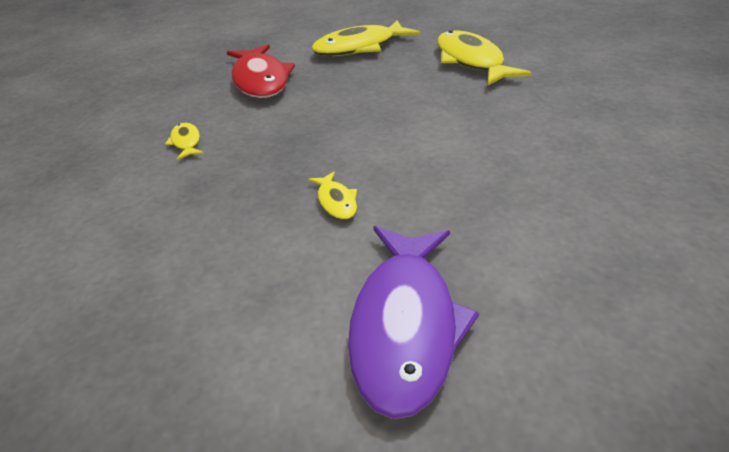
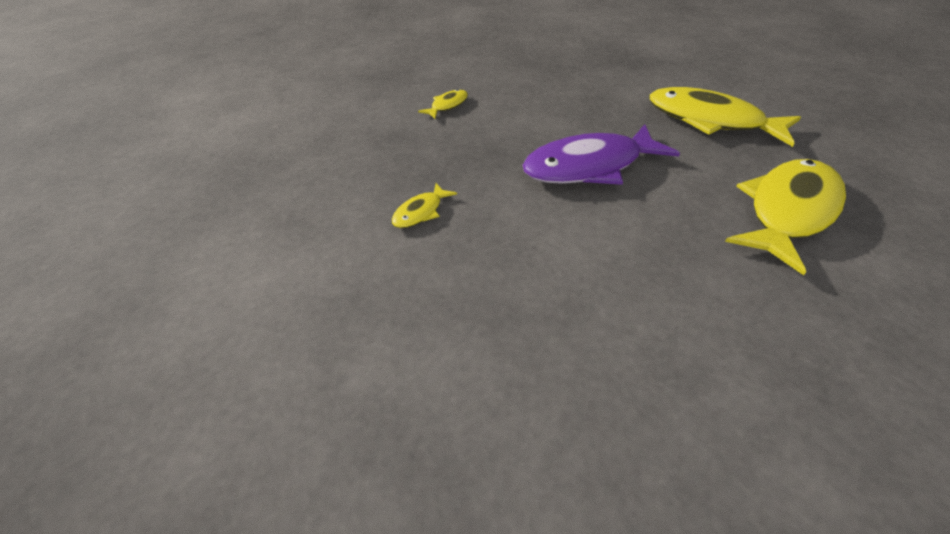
camera: 60 degrees right, 5 degrees up
red fish [227,44,295,98] -> none
purple fish [348,226,479,419] -> purple fish moved to [522,124,680,185]

